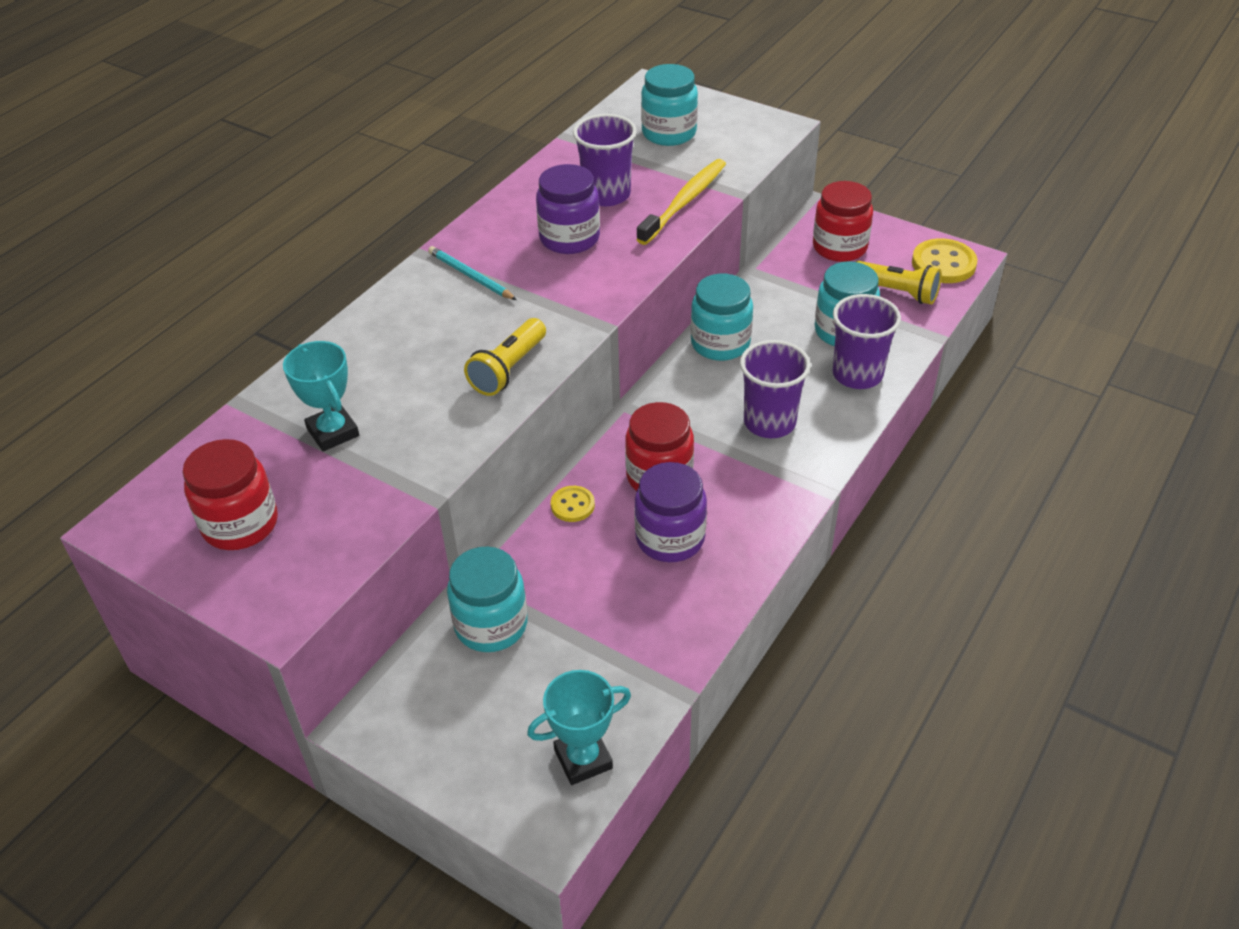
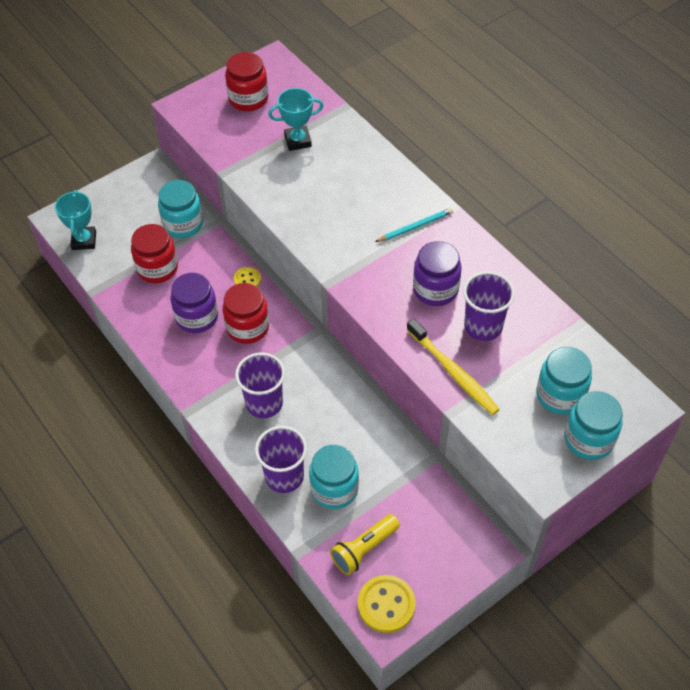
camera: 110 degrees right, 10 degrees up
yellow flashlight [464,318,546,396] -> none
turquoise jar [691,274,753,361] -> turquoise jar moved to [565,391,623,460]
red jar [813,181,873,262] -> red jar moved to [131,224,178,283]

